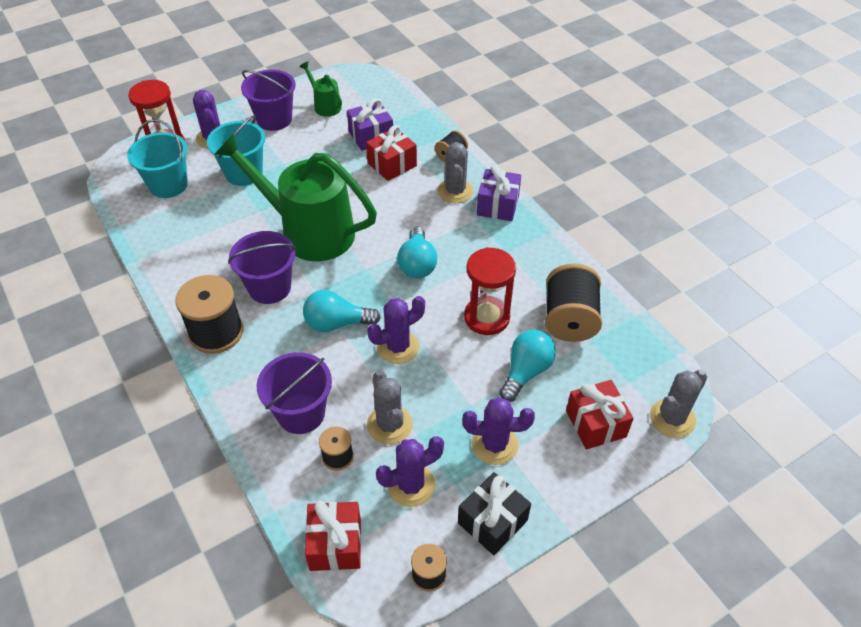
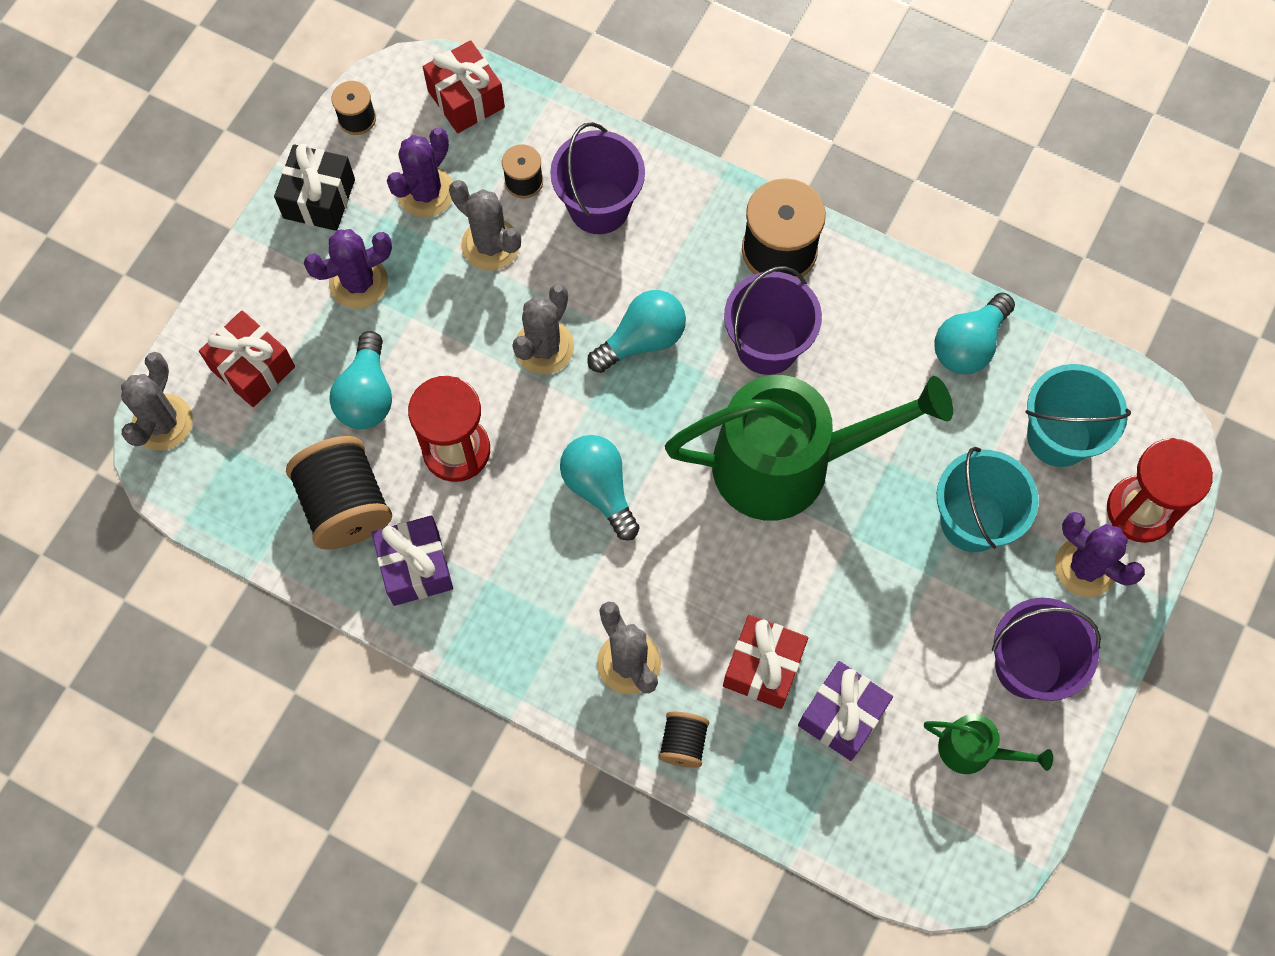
camera: 150 degrees right, 20 degrees up
purple cactus [367,296,425,364] -> grey cactus [512,284,574,374]
purple gift [477,165,521,221] -> purple gift moved to [372,516,453,606]
none -> turquoise light bulb [934,292,1015,374]

